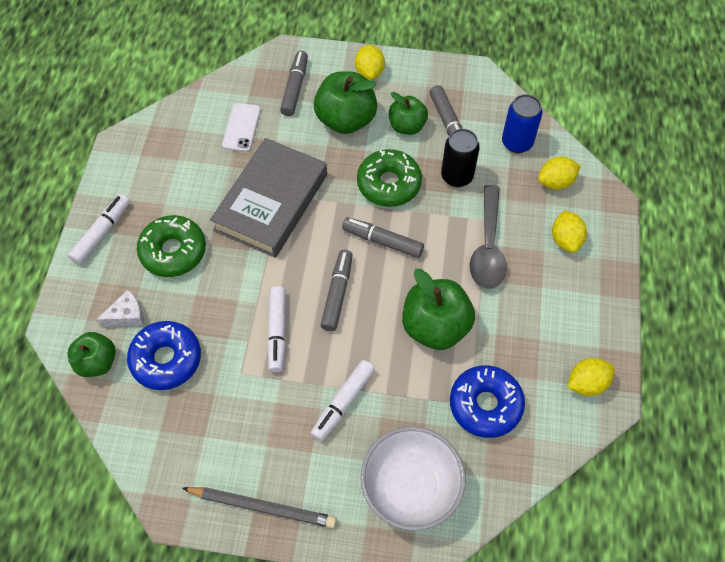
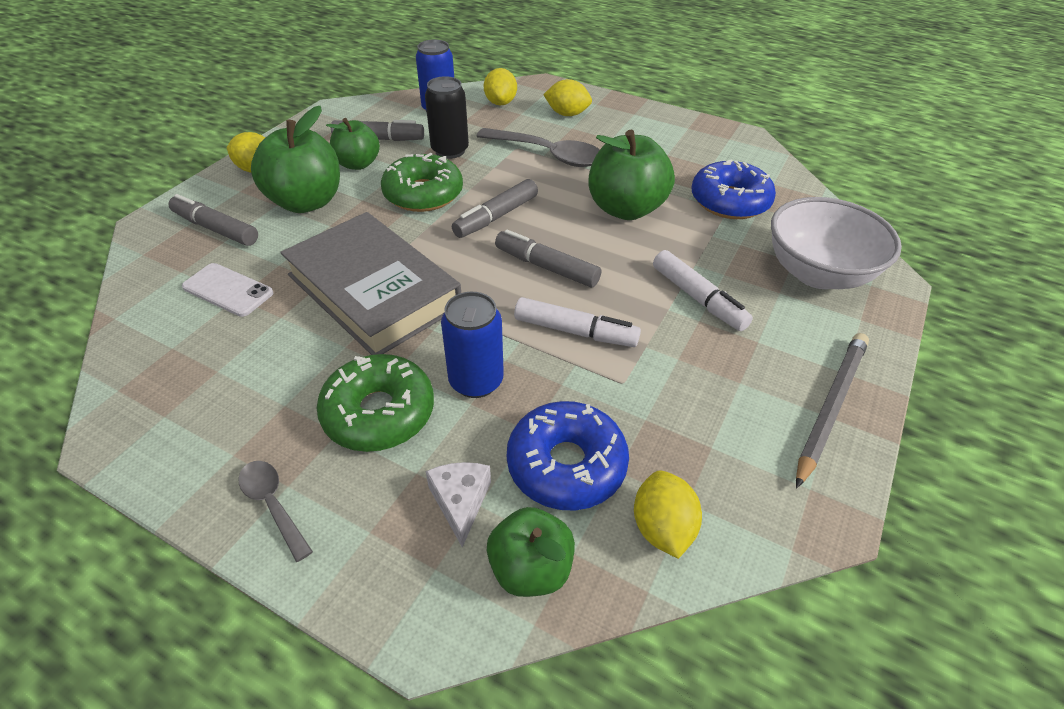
camera: 70 degrees left, 15 degrees down
white marker [68,194,130,265] -> grey spoon [239,461,313,562]
yellow lemon [567,358,615,396] -> yellow lemon moved to [634,470,702,559]
none -> blue can [441,292,504,398]

